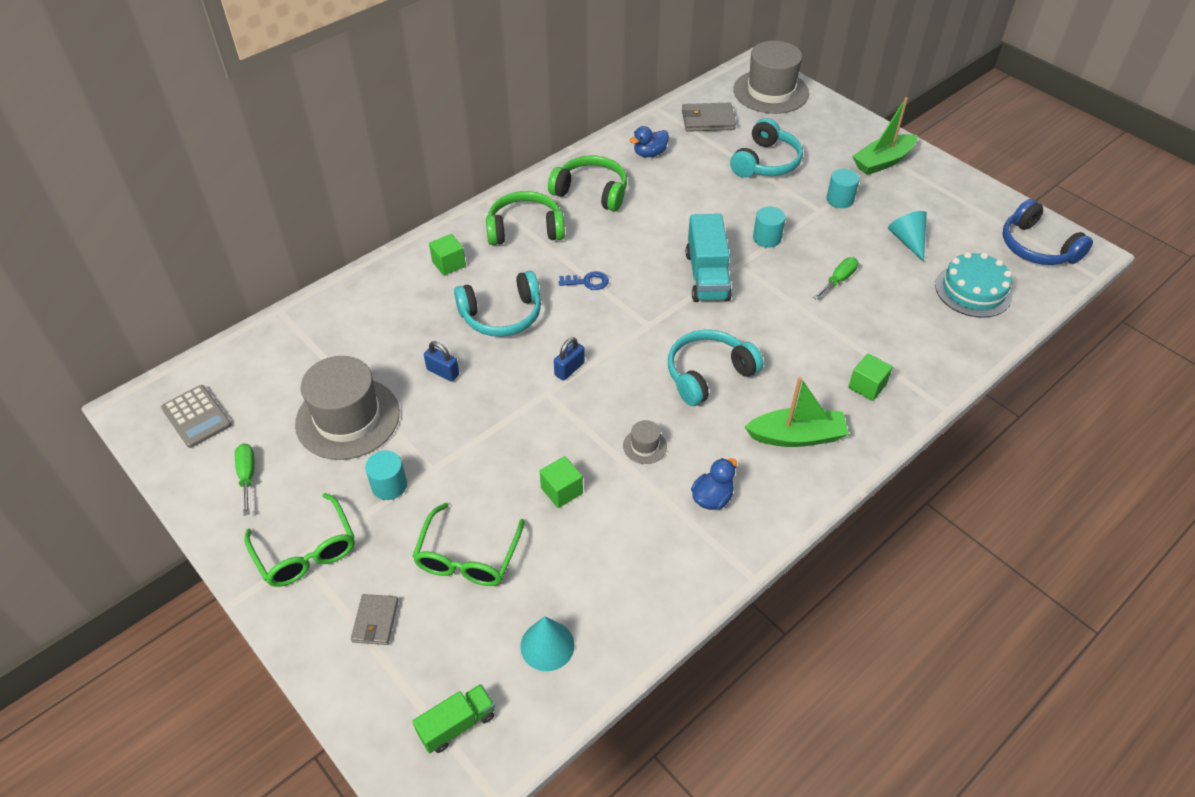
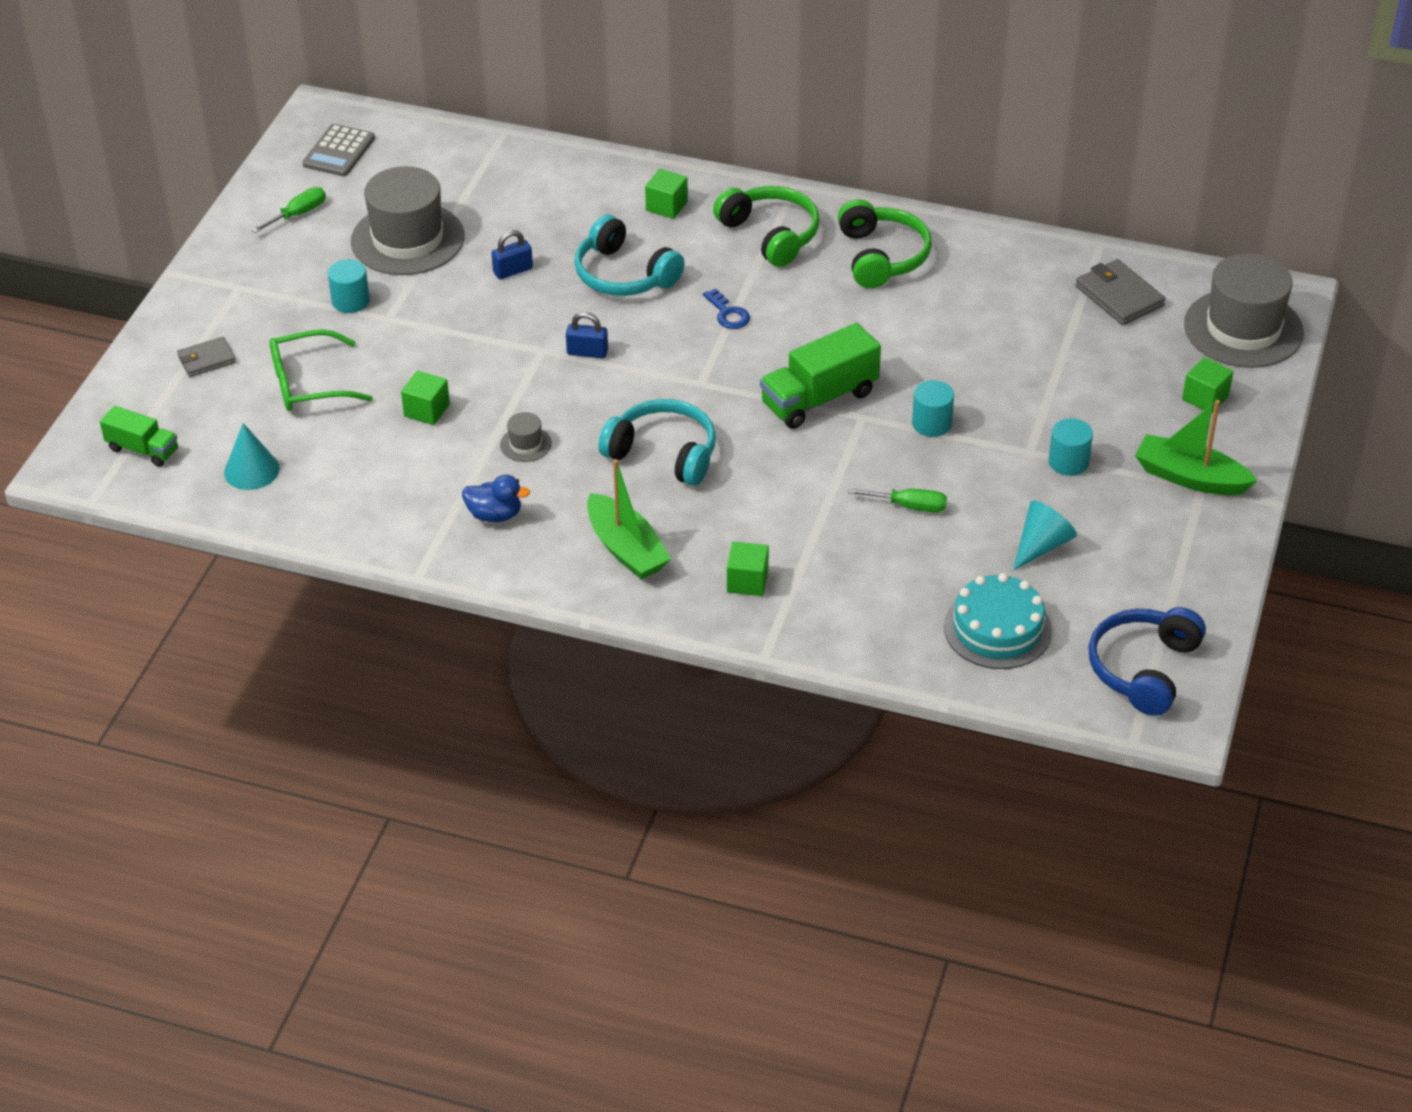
camera: 60 degrees right, 5 degrees down
green glasses [244,493,355,587] -> none
blue padlock [424,341,459,382] -> blue padlock turned 60 degrees clockwise [491,230,533,279]
blue duck [630,126,669,157] -> none
turquoise truck [686,214,732,302] -> green truck [760,323,881,429]
turquoise headphones [730,118,803,178] -> none
none -> green cube [1182,357,1233,413]

